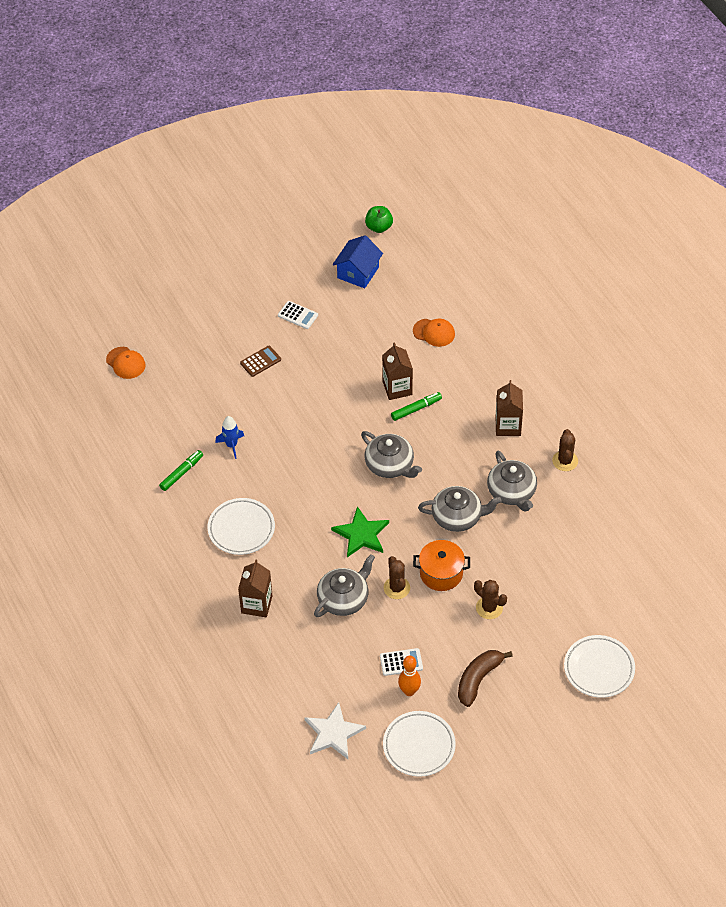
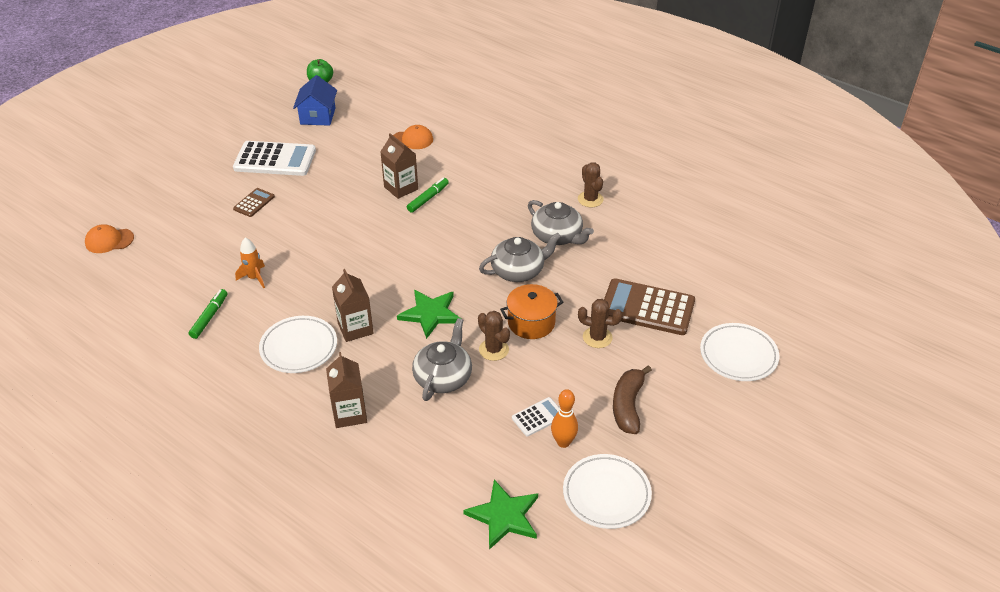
camera: 25 degrees left, 10 degrees down
orange cap [106,347,146,379] -> orange cap turned 150 degrees clockwise [85,224,134,253]
blue rocket [215,416,244,459] -> orange rocket [235,237,265,288]
white calculator [278,301,318,329] -> white calculator [233,141,316,176], size x2.04
white star [304,702,366,759] -> green star [463,479,538,550]
grey teapot [361,431,422,478] -> none
brown carton [495,380,523,436] -> brown carton moved to [332,269,374,342]
none -> brown calculator [604,278,695,335]

